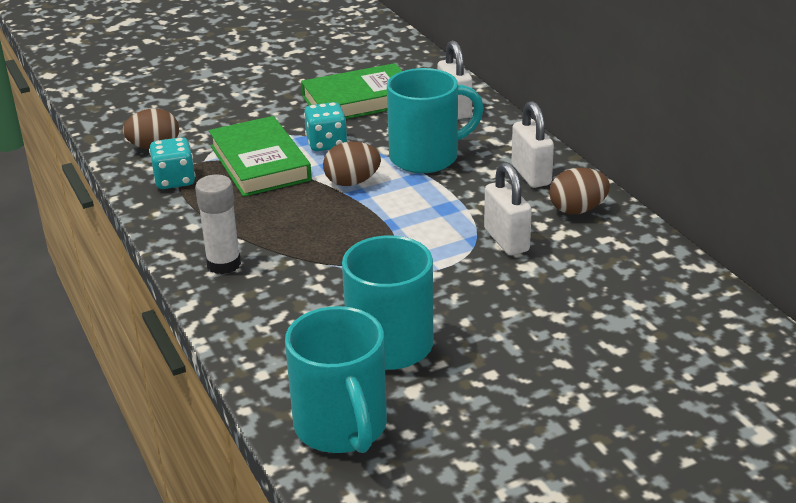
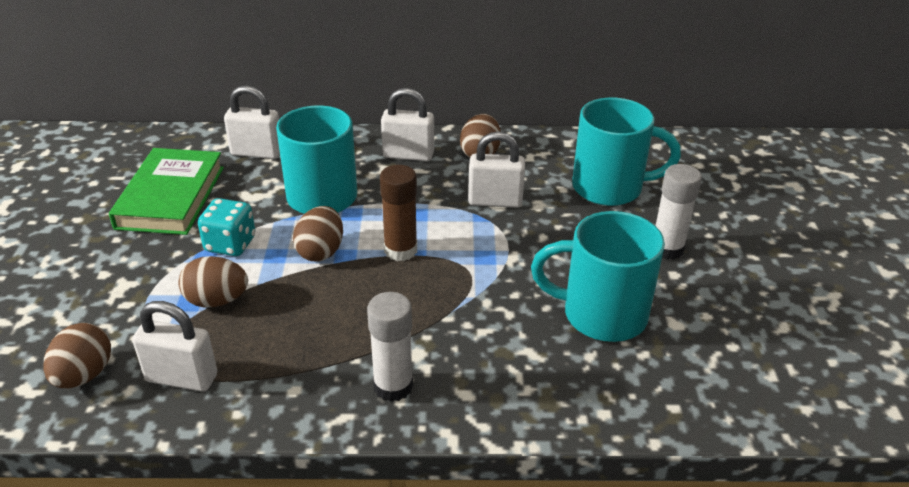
camera: 65 degrees left, 5 degrees up
turquoise dice [149,137,196,189] -> white padlock [132,301,217,392]
green book [209,116,312,197] -> brown egg [178,256,248,308]
turquoise mug [285,306,387,453] -> turquoise mug moved to [572,98,681,206]
none -> brown glue stick [380,165,417,261]
none -> white glue stick [656,164,702,260]

